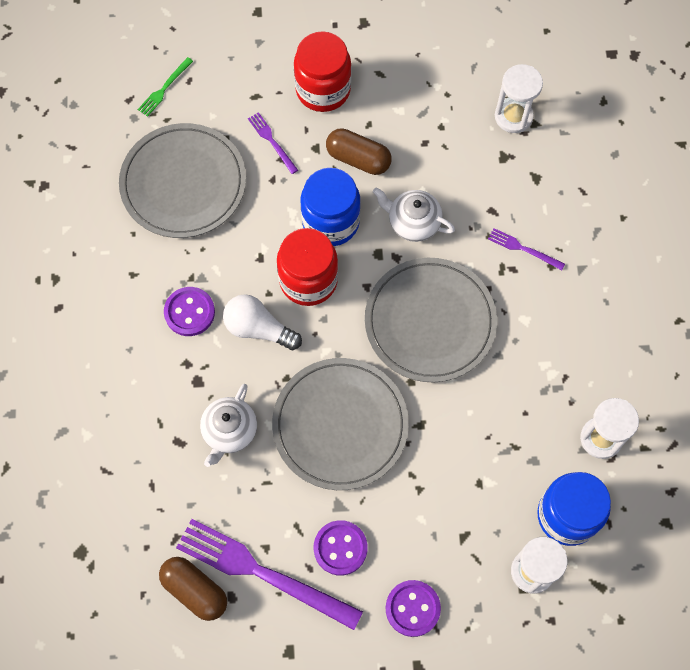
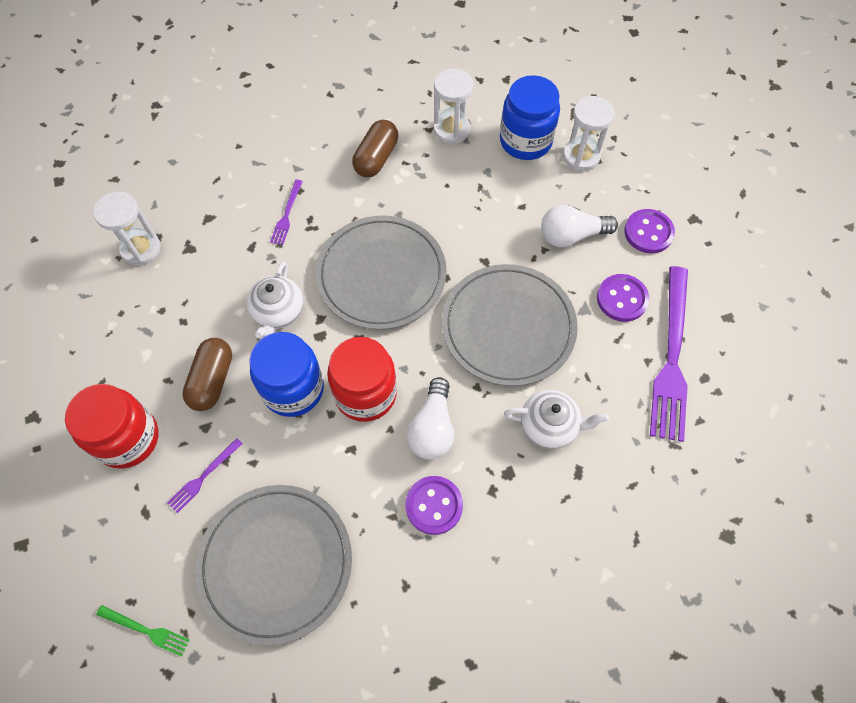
camera: 105 degrees left, 5 degrees down
brown capsule [159,557,227,621] -> brown capsule moved to [352,120,398,177]
none -> white light bulb [541,205,618,247]

